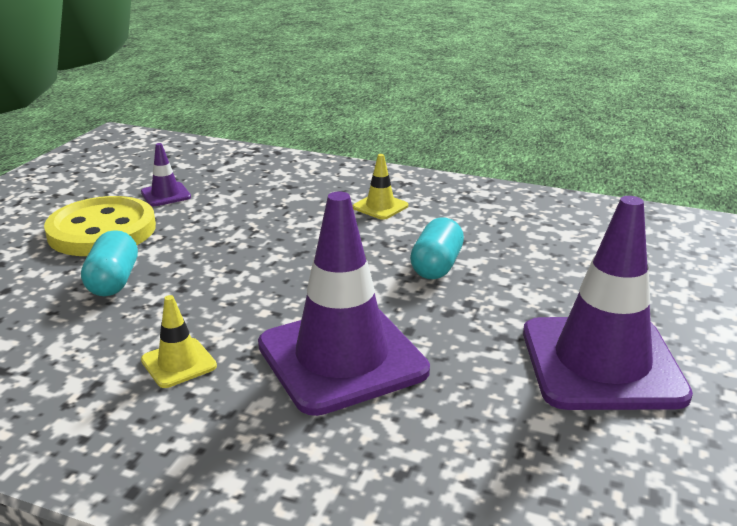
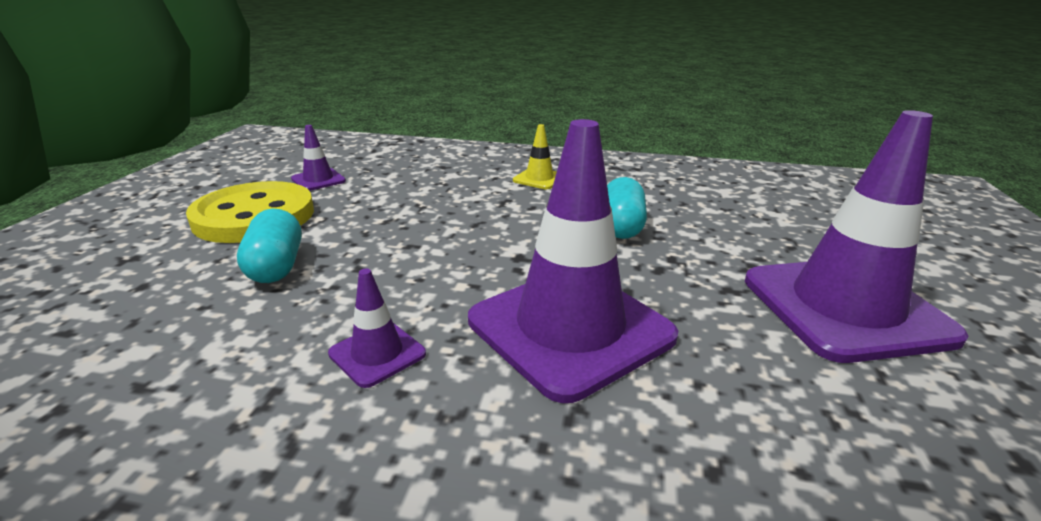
camera: 10 degrees left, 0 degrees up
yellow traffic cone [141,295,217,388] -> purple traffic cone [328,269,426,388]

